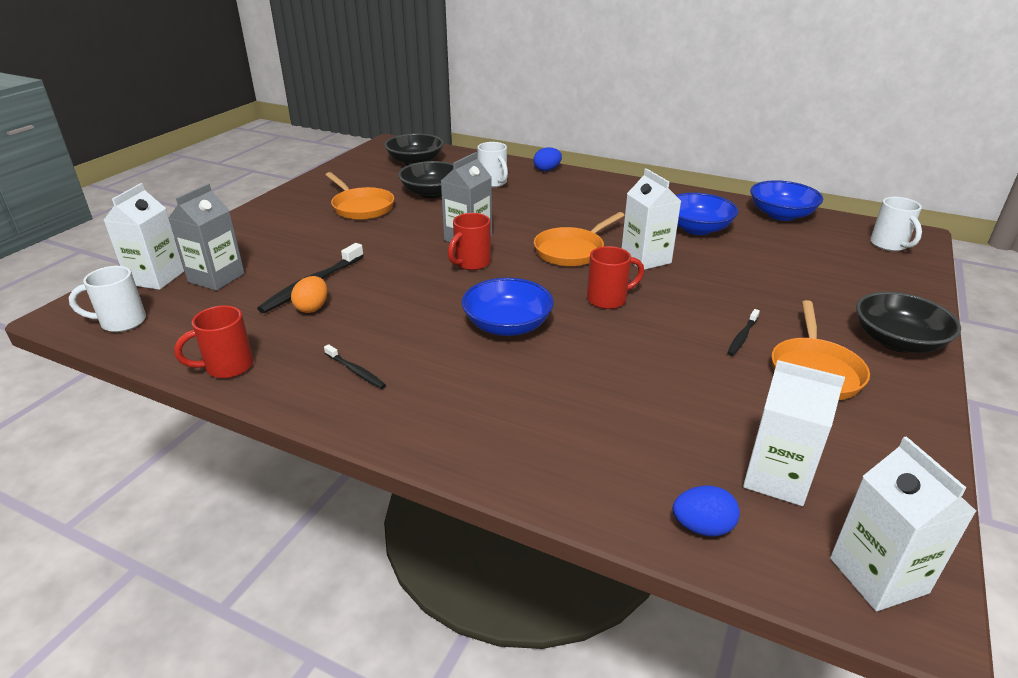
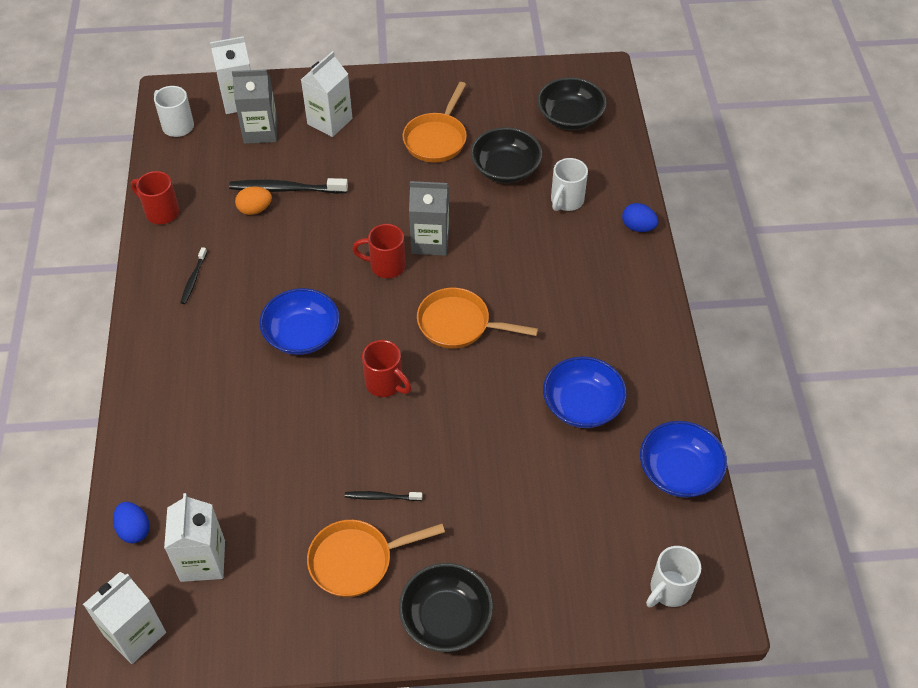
camera: 60 degrees right, 20 degrees up
white carton [622,168,681,270] -> white carton moved to [301,51,352,137]

